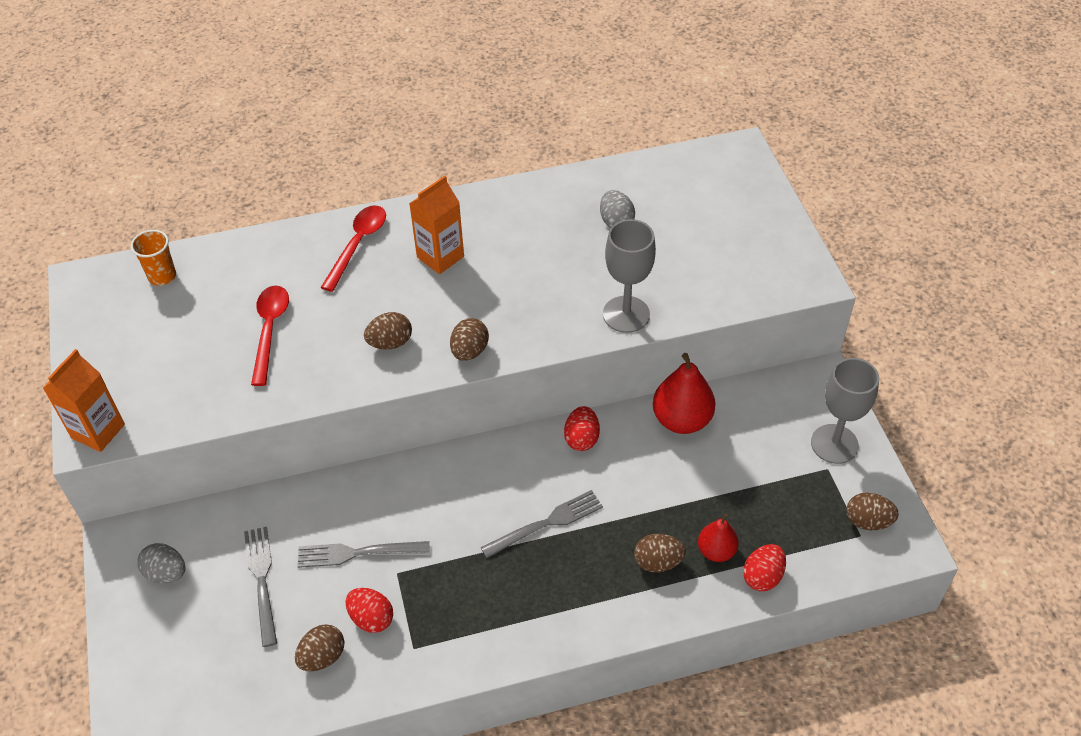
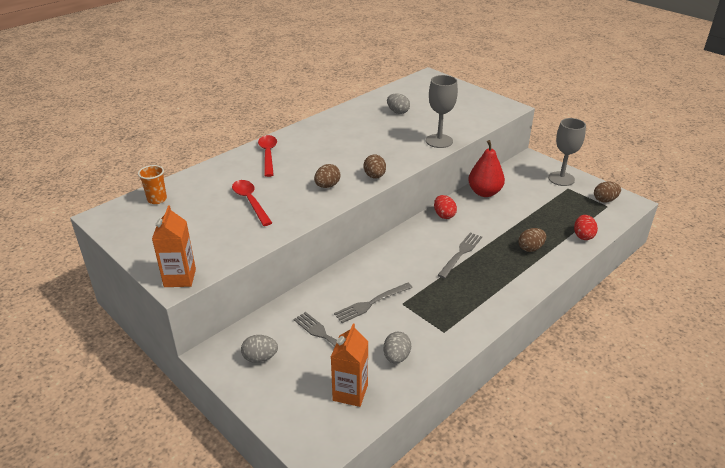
camera: 30 degrees left, 15 degrees down
brown egg [295,624,344,672] -> grey egg [383,332,411,364]
red egg [345,588,393,633] -> none
orange carton [409,176,464,274] -> orange carton moved to [331,324,368,407]
red pear [698,513,739,562] -> none

